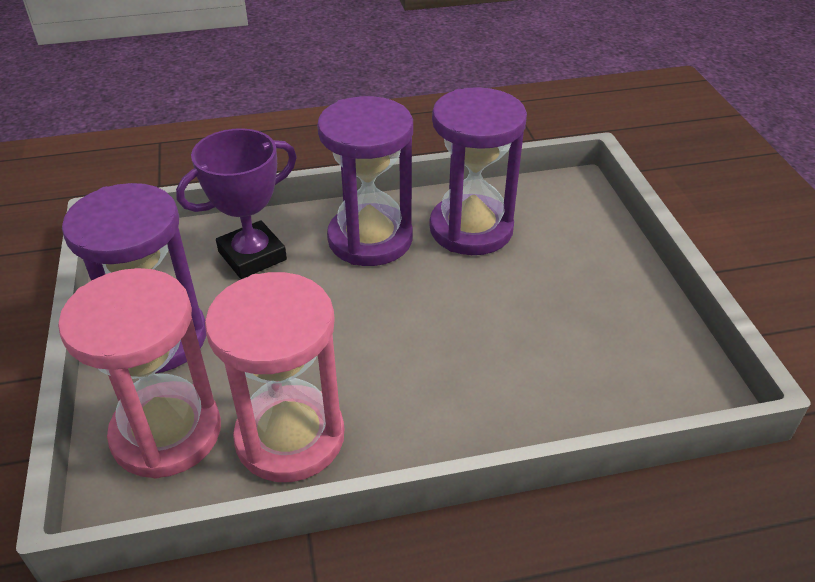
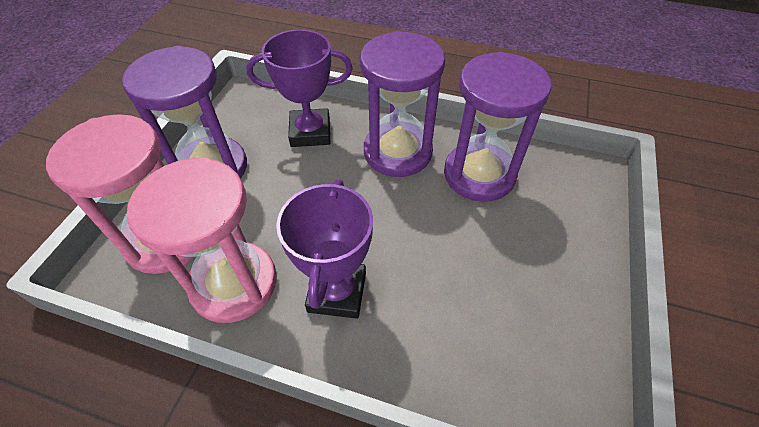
camera: 30 degrees right, 10 degrees up
none -> purple trophy [276,179,373,319]

